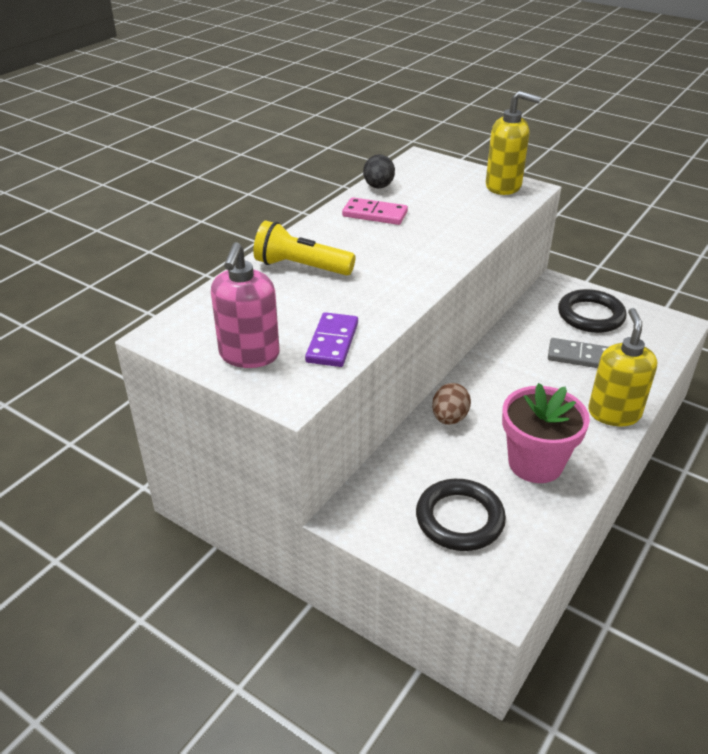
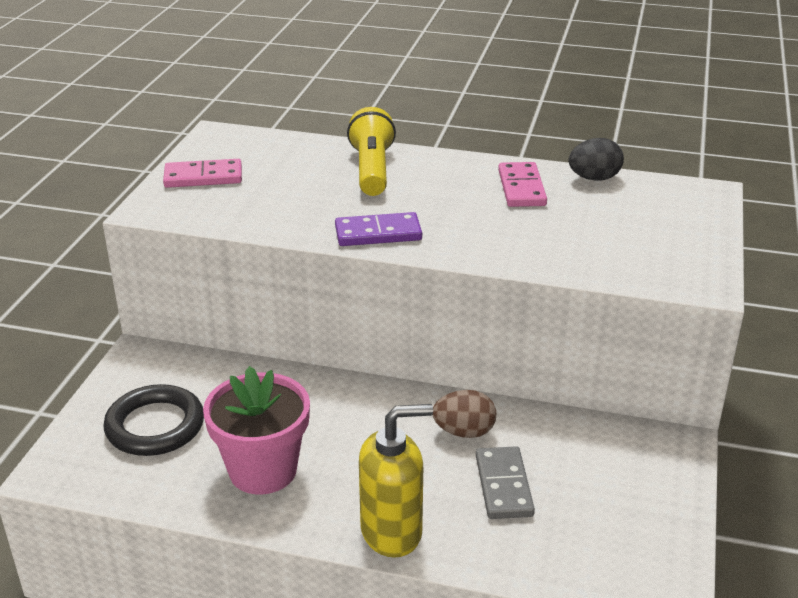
camera: 70 degrees right, 5 degrees down
pink soap dispenser [211,242,280,368] -> pink domino [163,159,242,188]
purple domino [305,312,358,367] -> purple domino moved to [335,212,422,246]
brown egg [432,383,471,425] -> brown egg moved to [433,390,496,438]
yellow soap dispenser [486,91,541,195] -> none
black ring [558,289,626,333] -> none

